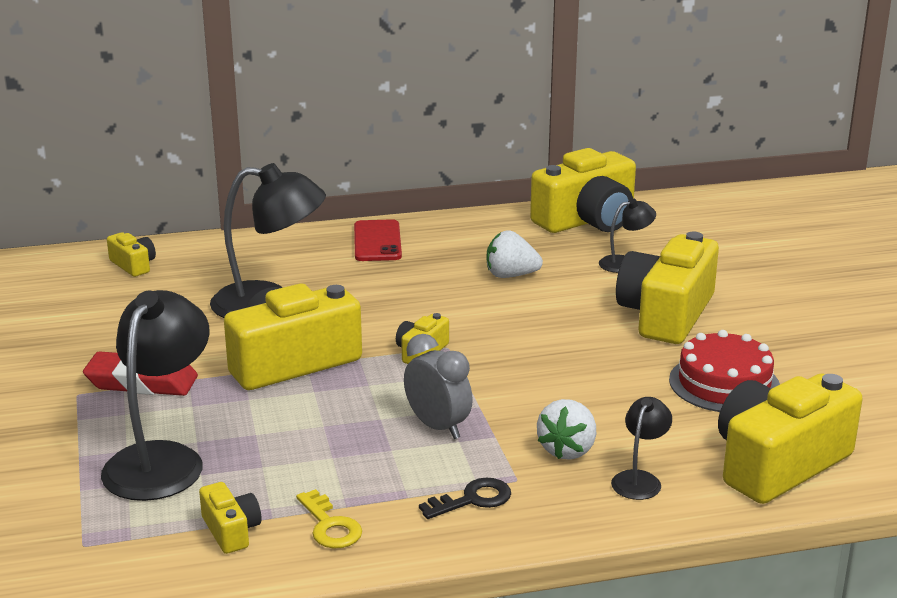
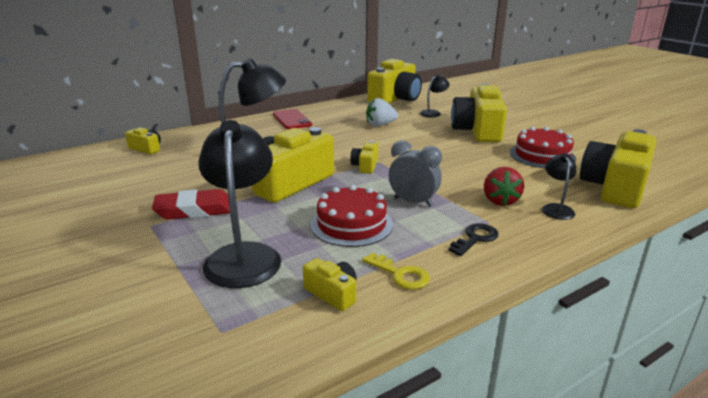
camera: 20 degrees left, 0 degrees up
white strawberry [537,399,596,460] -> red strawberry [484,167,524,206]
none -> red cake [311,185,393,247]

